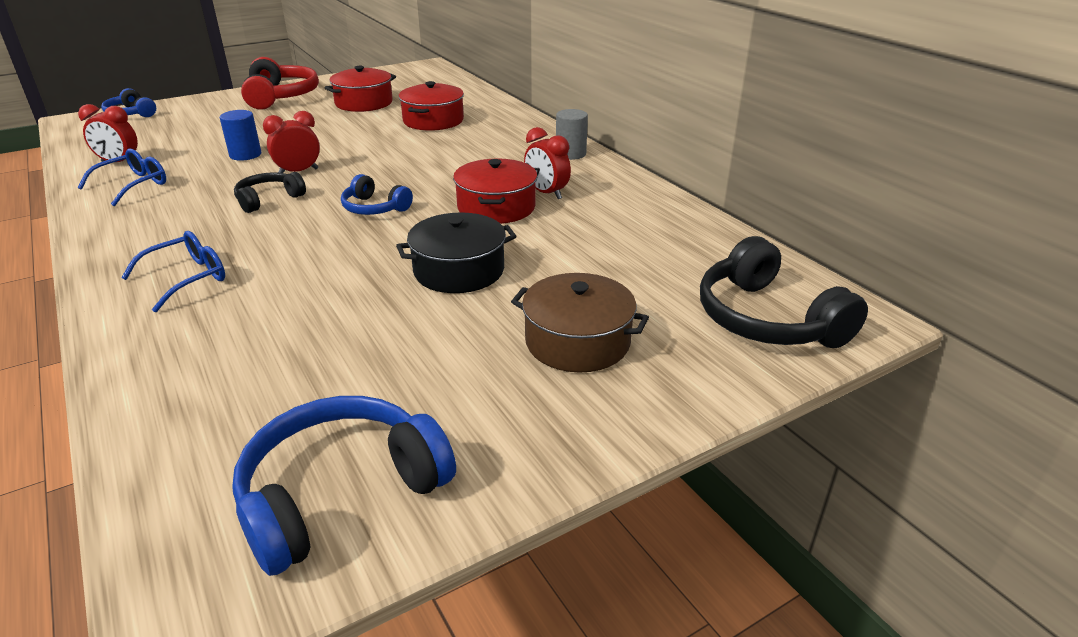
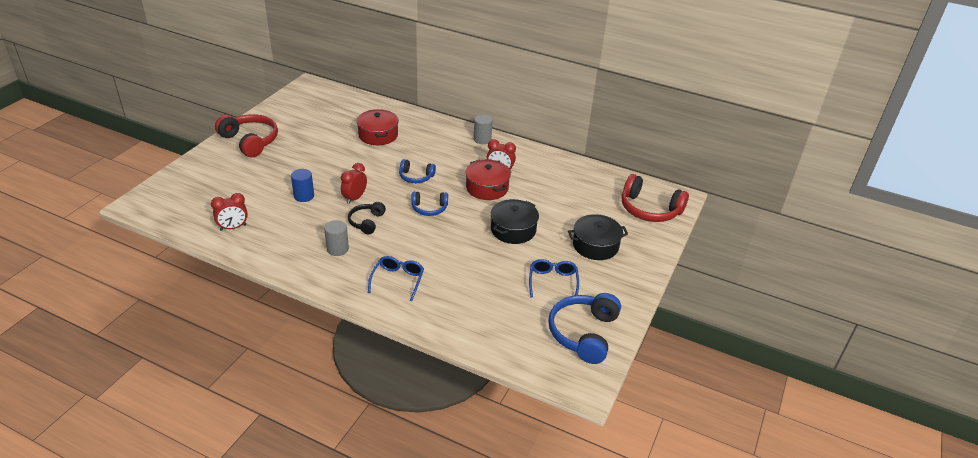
camera: 35 degrees left, 5 degrees up
blue glasses [78,149,166,206] -> blue glasses moved to [529,259,579,297]
blue headphones [101,88,156,117] -> blue headphones moved to [399,159,436,183]
red pot [324,66,396,112] -> none
brown pot [511,273,649,373] -> black pot [568,214,628,260]
black headphones [700,236,868,348] -> red headphones [622,174,689,222]
none -> grey cylinder [324,220,349,256]

